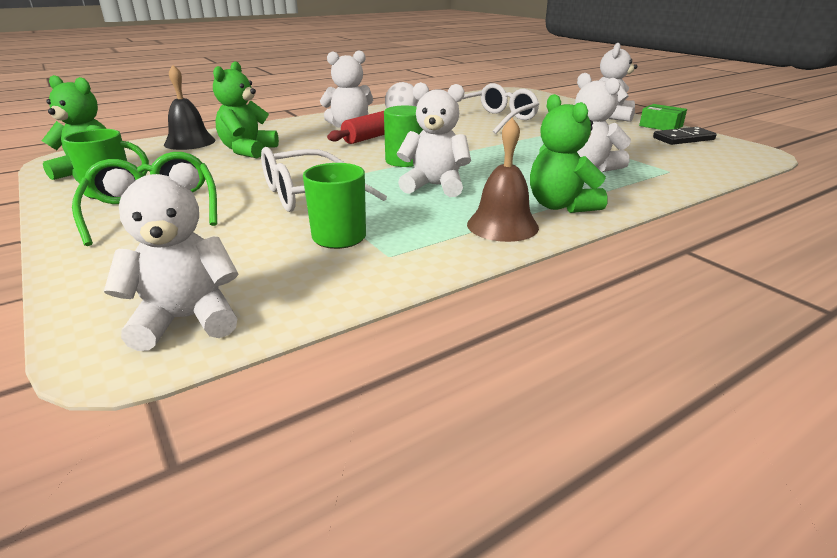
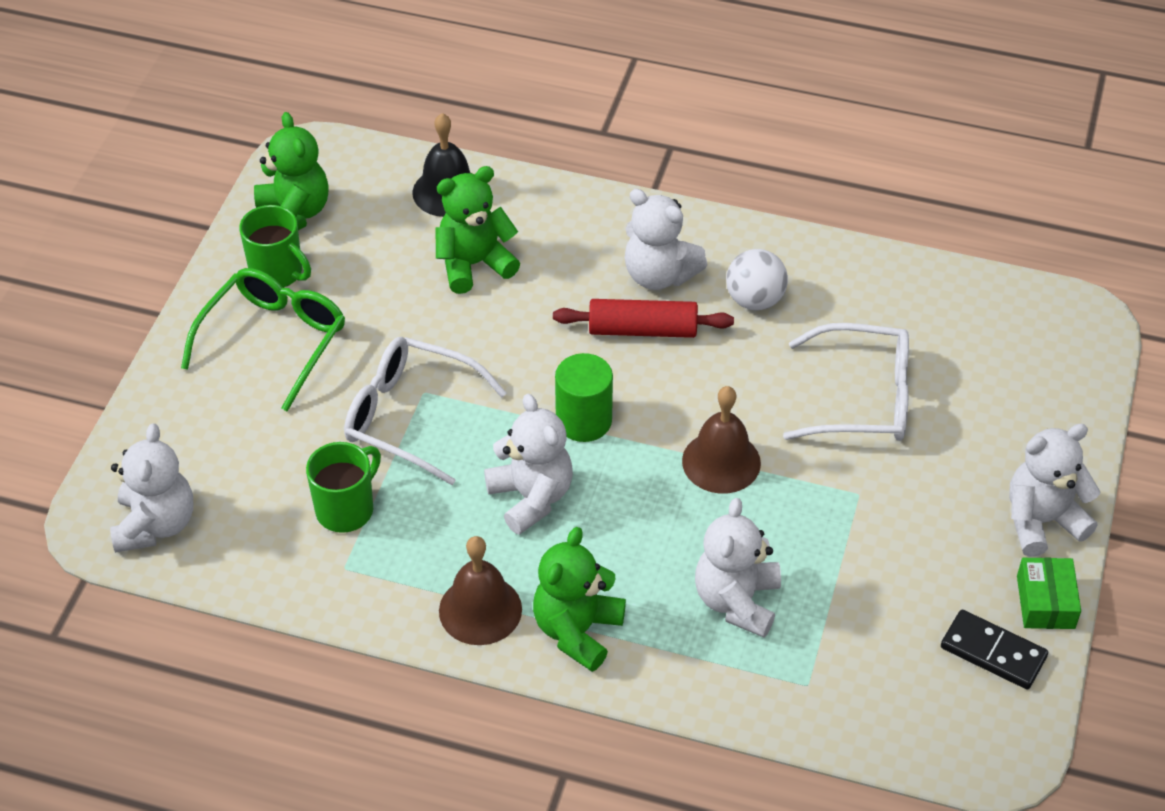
camera: 50 degrees right, 20 degrees up
white teddy bear [103,162,239,351] -> white teddy bear turned 60 degrees clockwise [110,423,193,553]
none -> brown bell [682,386,761,493]

